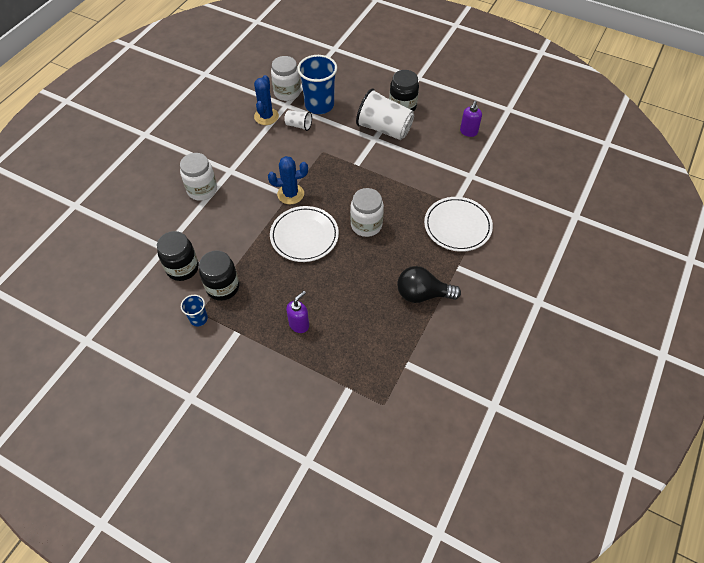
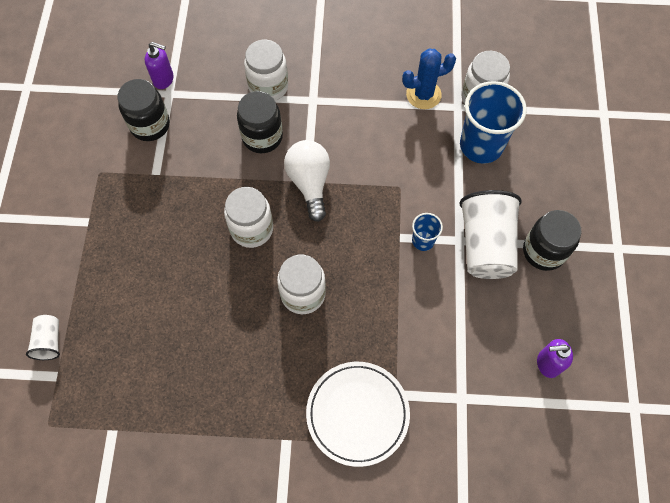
camera: 65 degrees right, 10 degrees up
blue cup [181,295,208,327] -> blue cup moved to [412,213,443,251]
black jar [199,250,239,301] -> black jar moved to [237,91,283,153]
blue cactus [268,156,308,204] -> white light bulb [284,140,330,222]
white plate [270,206,339,262] -> white jar [224,187,273,248]
white cup [284,110,312,131] -> white cup moved to [26,315,60,360]
purple soap dispenser [286,291,309,333] -> purple soap dispenser moved to [144,42,174,89]
black light bulb [397,266,461,303] -> none

